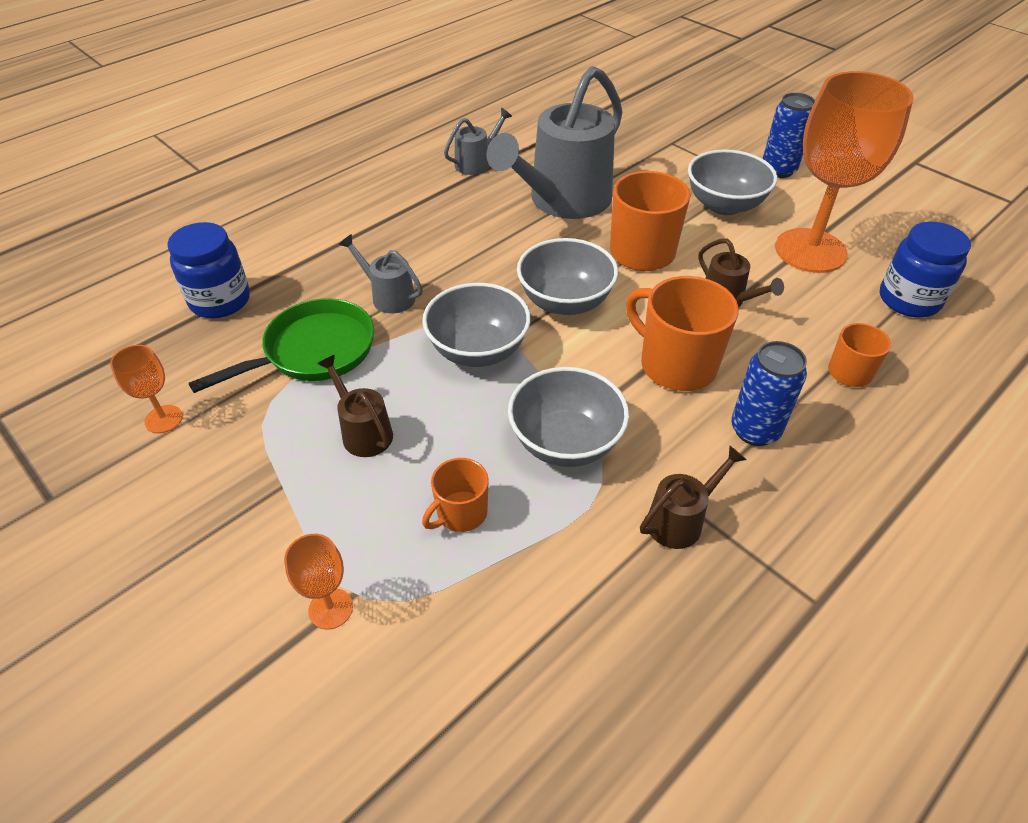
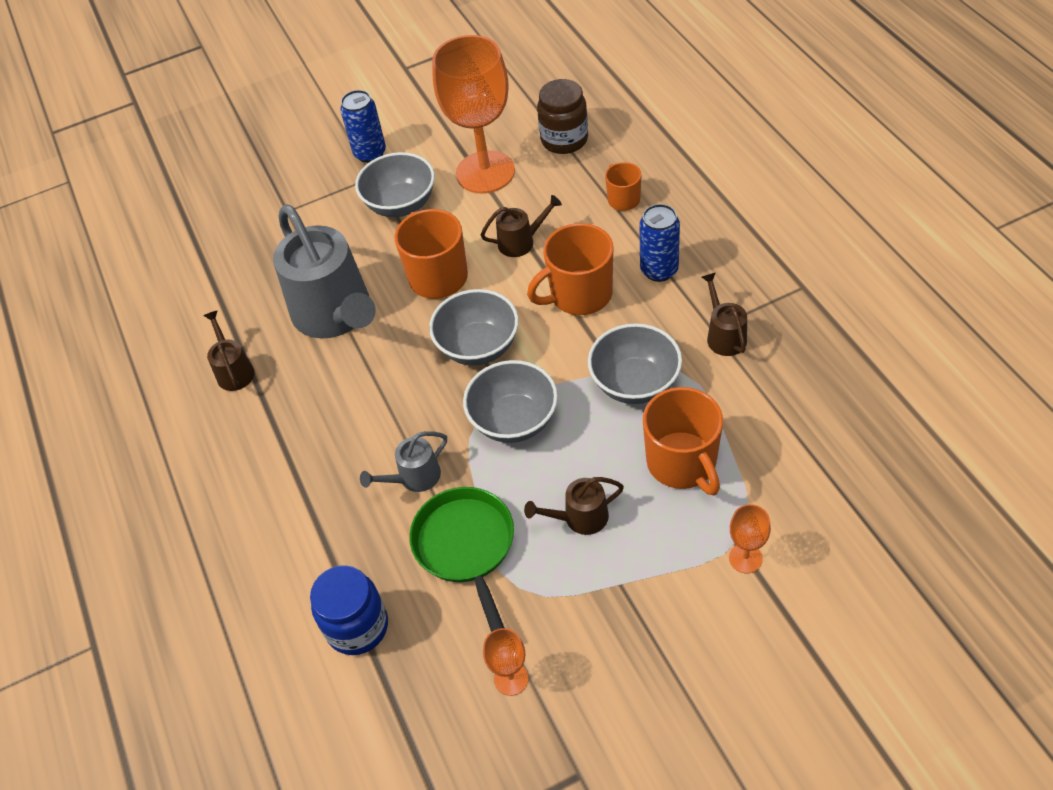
camera: 65 degrees left, 5 degrees up
orange mug [422,458,489,532] -> orange mug [643,387,723,495], size x1.78
grey watering can [444,108,512,175] -> brown watering can [203,310,255,391]
blue jar [880,222,971,318] -> brown jar [537,79,588,154]

